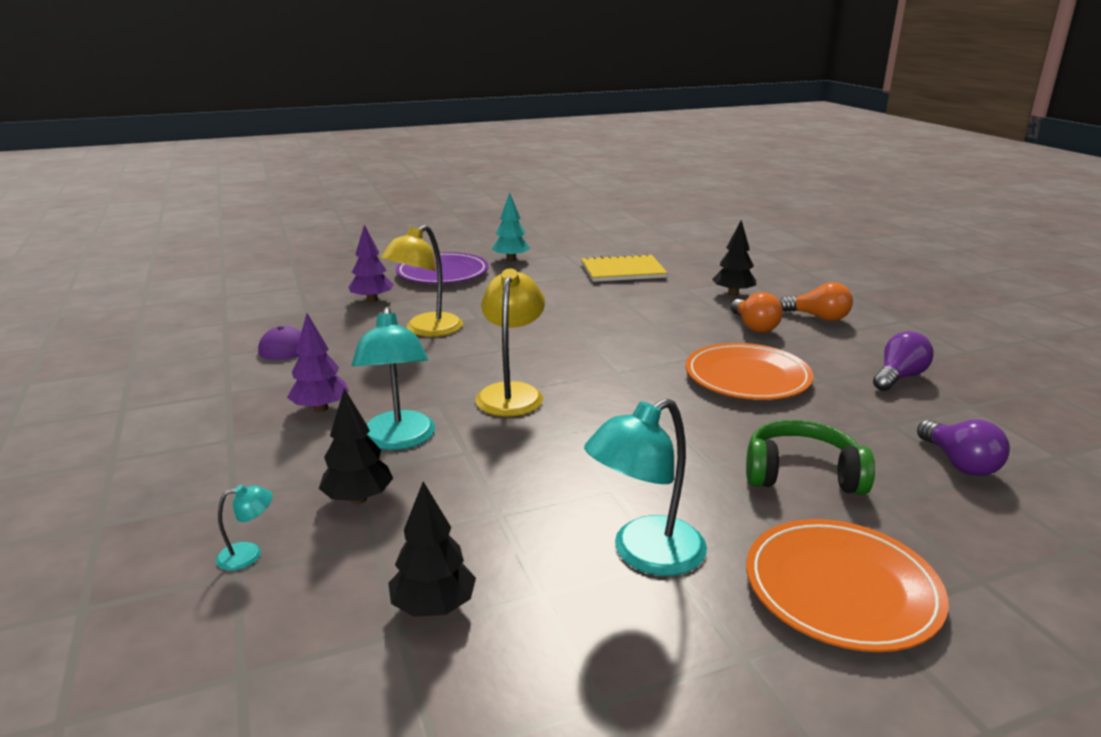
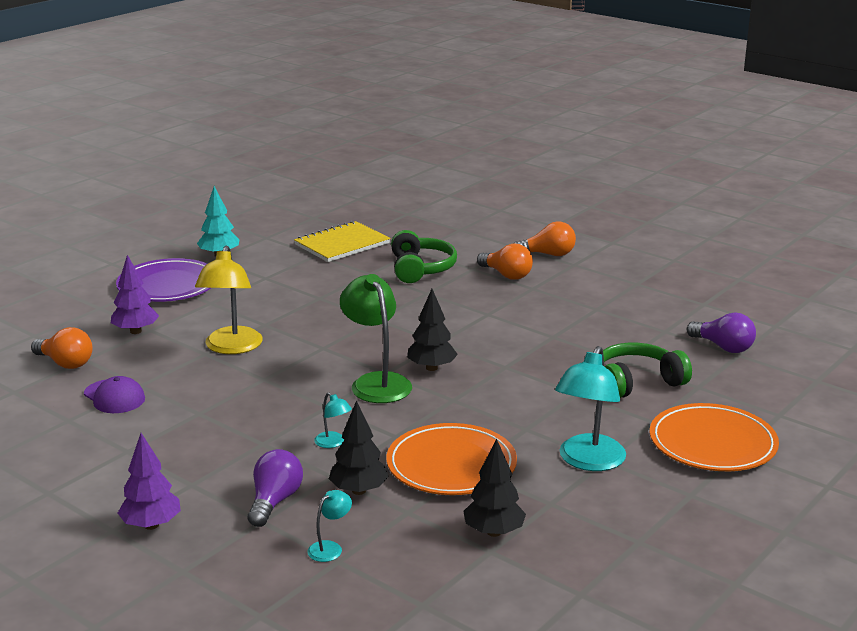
camera: 30 degrees left, 0 degrees up
purple tree [287,313,349,412] -> purple tree moved to [118,433,181,530]
turquoise lamp [352,307,435,450] -> turquoise lamp [314,392,352,448], size x0.46
yellow lamp [475,268,545,416] -> green lamp [340,274,412,403]
orange plate [686,343,814,400] -> orange plate moved to [387,423,517,495]
black tree [712,220,756,296] -> black tree moved to [407,289,458,371]
purple light bulb [873,331,934,391] -> purple light bulb moved to [248,449,303,527]
none -> orange light bulb [31,327,93,369]
none -> green headphones [391,230,457,283]

